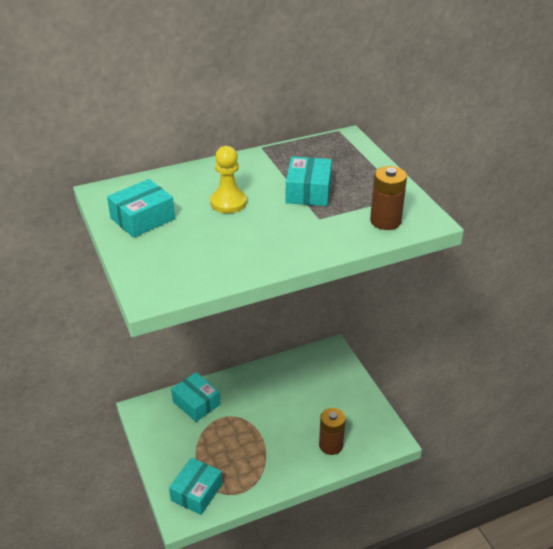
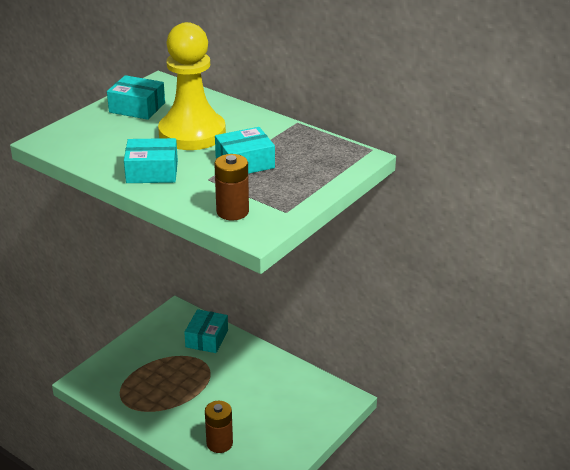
camera: 60 degrees right, 5 degrees down
turquoise box [169,457,222,515] -> turquoise box moved to [124,138,178,183]
yellow pawn [210,146,247,213] -> yellow pawn [158,22,226,150], size x1.92

